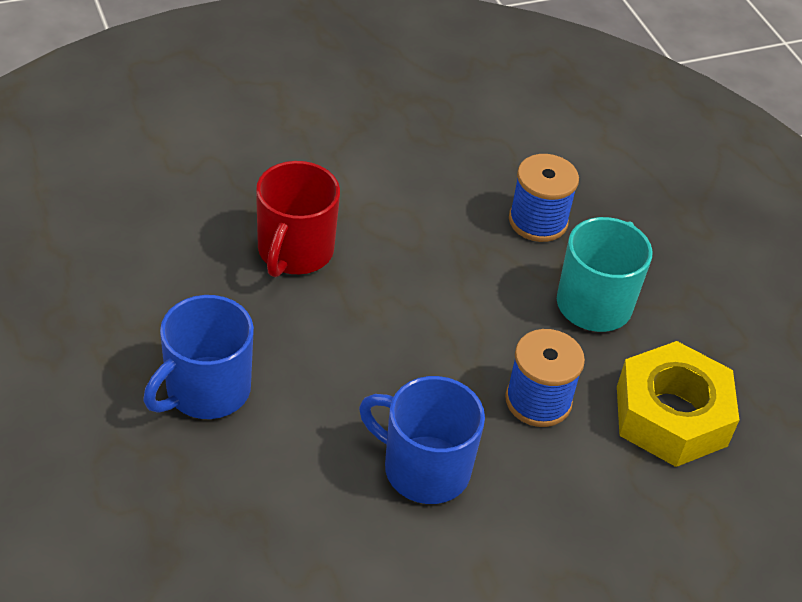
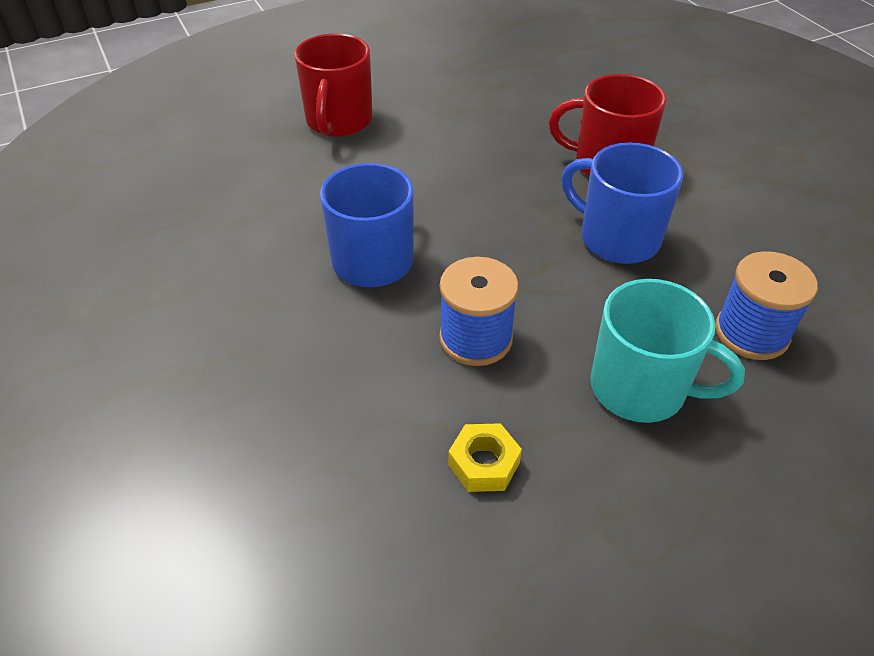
camera: 90 degrees right, 0 degrees up
blue mug [143,295,254,419] -> blue mug moved to [562,142,683,264]
yellow nut [617,341,739,467] -> yellow nut [448,423,522,492], size x0.46
none -> red mug [294,33,373,137]

